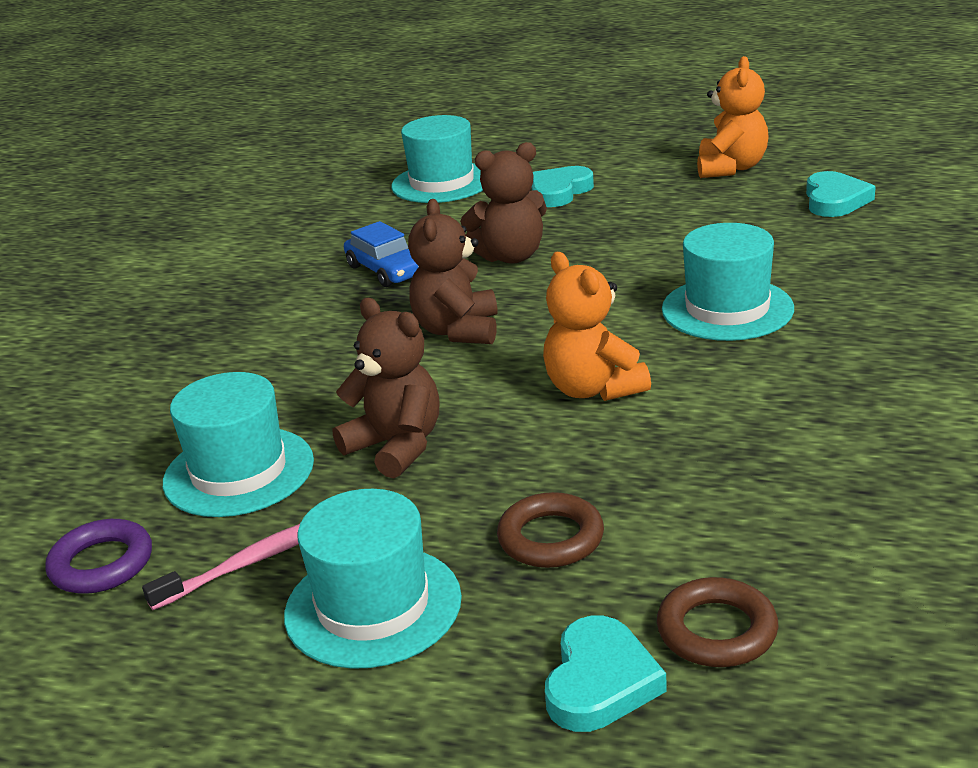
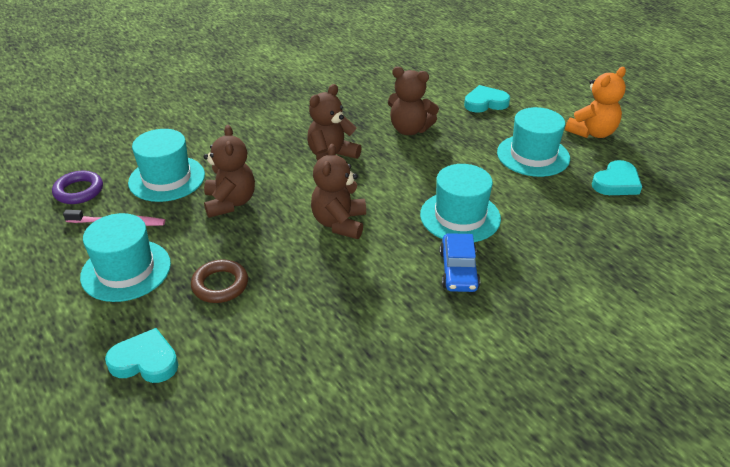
camera: 35 degrees right, 10 degrees up
blue car [344,221,419,287] -> blue car moved to [440,233,480,292]
turquoise hat [391,115,483,203] -> turquoise hat moved to [497,107,570,177]
orange teddy bear [543,252,651,401] -> brown teddy bear [311,144,366,239]
turquoise heart [545,615,667,732] -> turquoise heart turned 135 degrees counterclockwise [105,328,179,383]
brown ring [657,577,778,667] -> none

